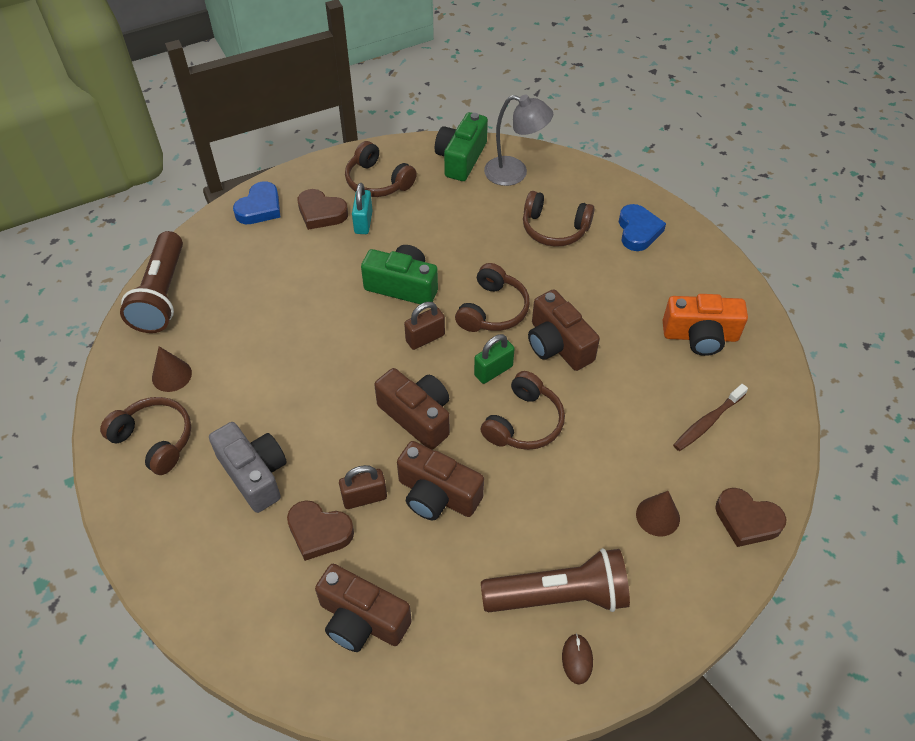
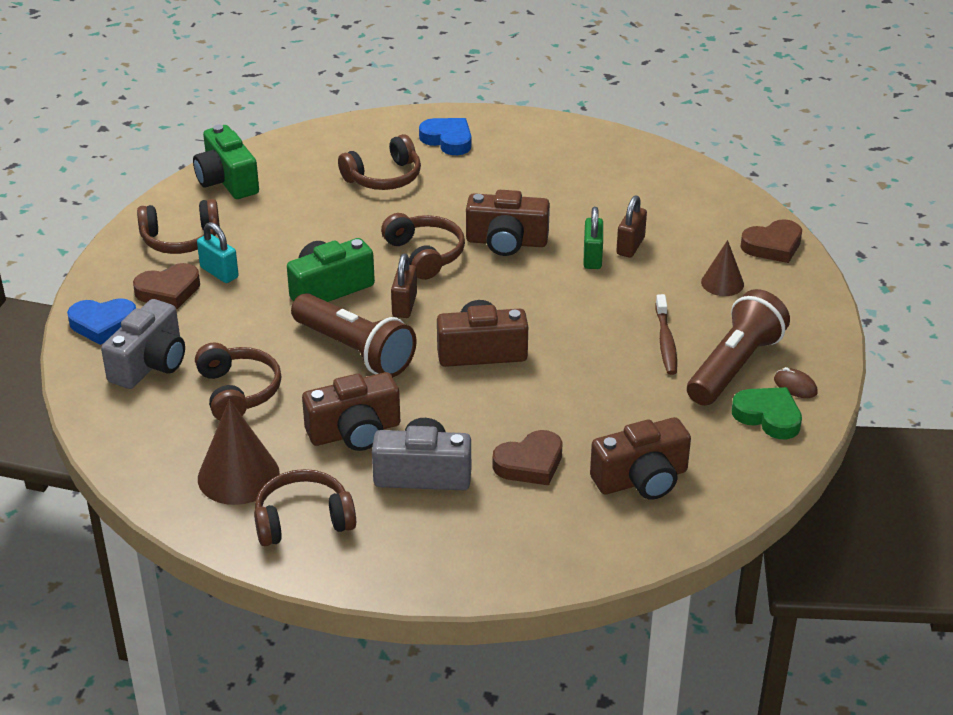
camera: 50 degrees left, 15 degrees down
brown flashlight [120,231,183,333] -> brown flashlight moved to [291,293,416,377]
brown cone [152,346,192,392] -> brown cone [198,399,280,505], size x1.67
blue heart [233,181,280,224] -> blue heart turned 105 degrees clockwise [67,298,136,345]
brown padlock [339,465,387,509] -> brown padlock moved to [616,195,647,257]
brown camera [397,441,484,520] -> brown camera moved to [302,372,400,451]
green padlock [474,334,515,384] -> green padlock moved to [584,207,603,269]
brown headphones [480,371,565,450] -> brown headphones moved to [195,342,282,421]
grey lamp [484,95,553,186] -> none
orange camera [663,294,748,356] -> none
brown toothbrush [673,384,748,451] -> brown toothbrush moved to [655,294,677,375]
none -> grey camera [101,299,185,389]
none -> green heart [732,387,802,439]

